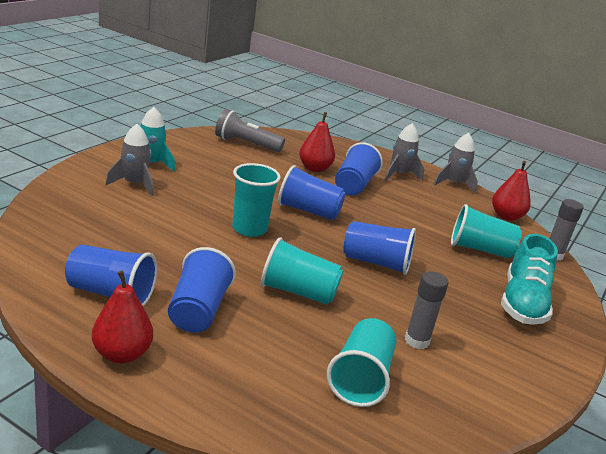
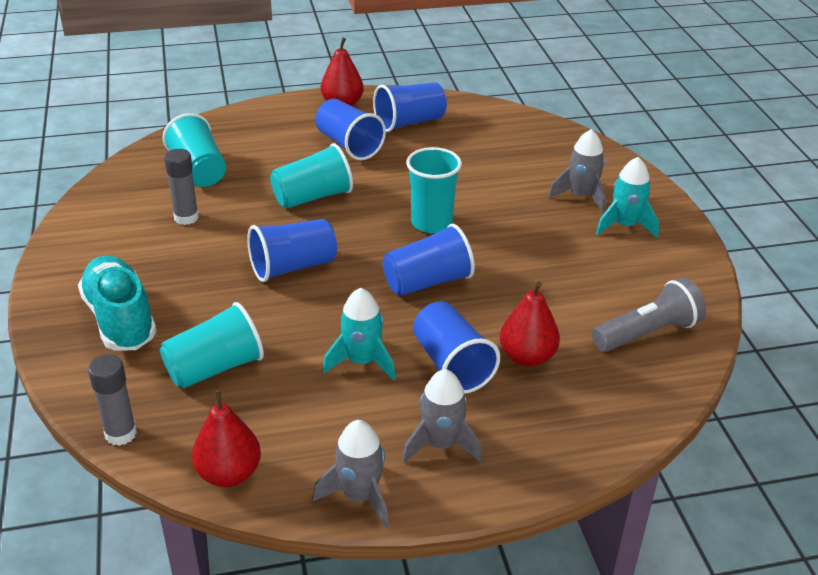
camera: 140 degrees right, 10 degrees up
none -> turquoise rocket [323,288,396,380]

